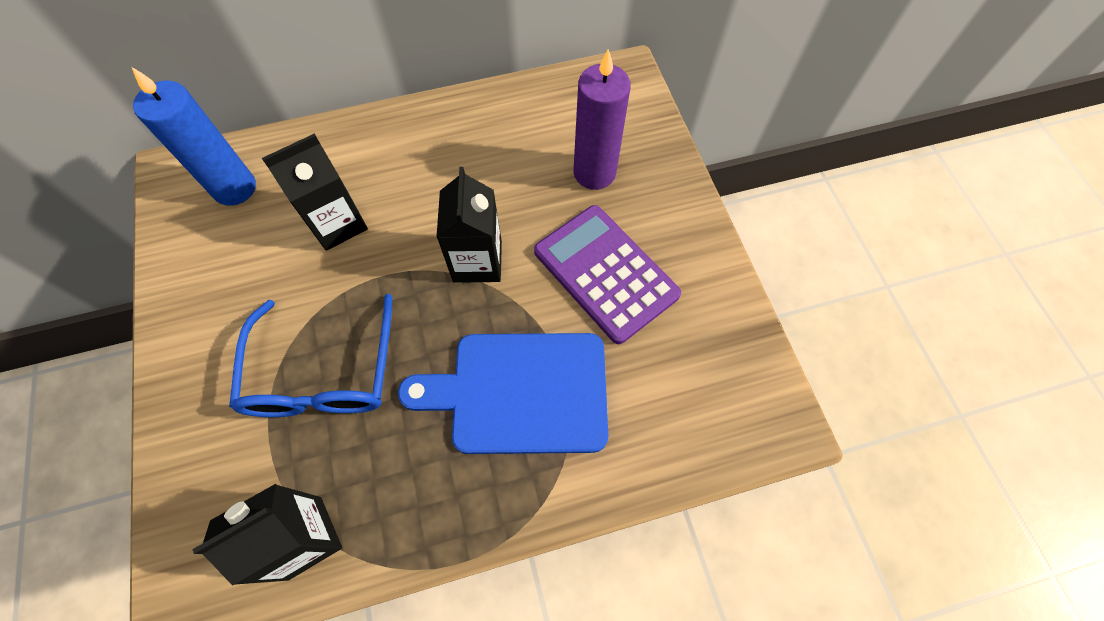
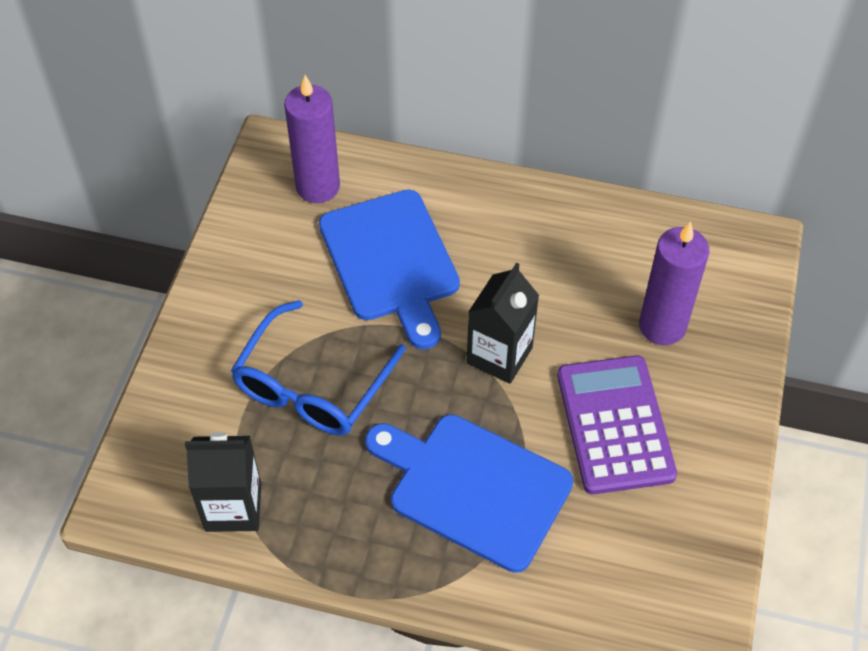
camera: 30 degrees right, 10 degrees down
blue candle [132,67,256,206] -> purple candle [284,75,340,203]
black carton [262,134,368,251] -> blue cutting board [319,190,460,349]

